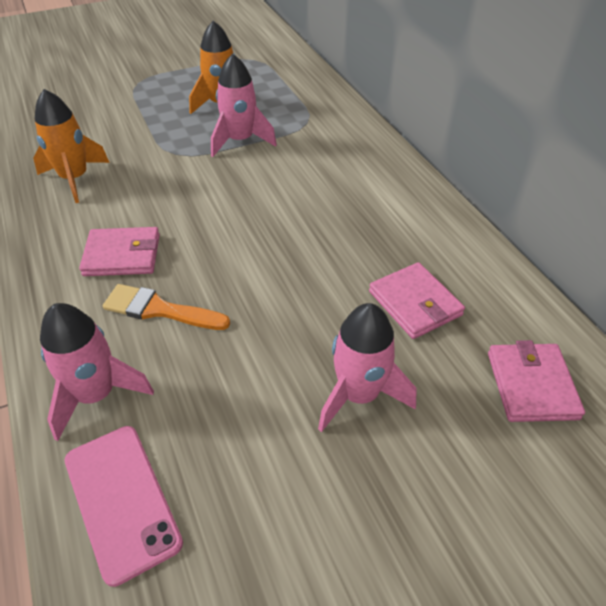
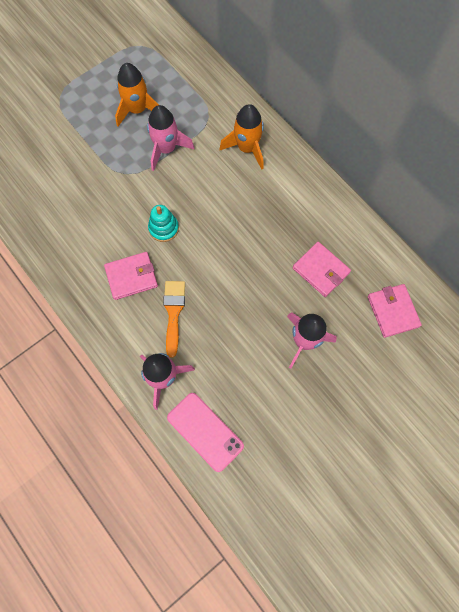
camera: 15 degrees left, 25 degrees up
orange rocket [33,89,110,203] -> orange rocket moved to [220,104,264,169]
orange brush [103,284,230,330] -> orange brush turned 90 degrees clockwise [163,281,185,358]
none -> turquoise stacking toy [148,205,179,242]

